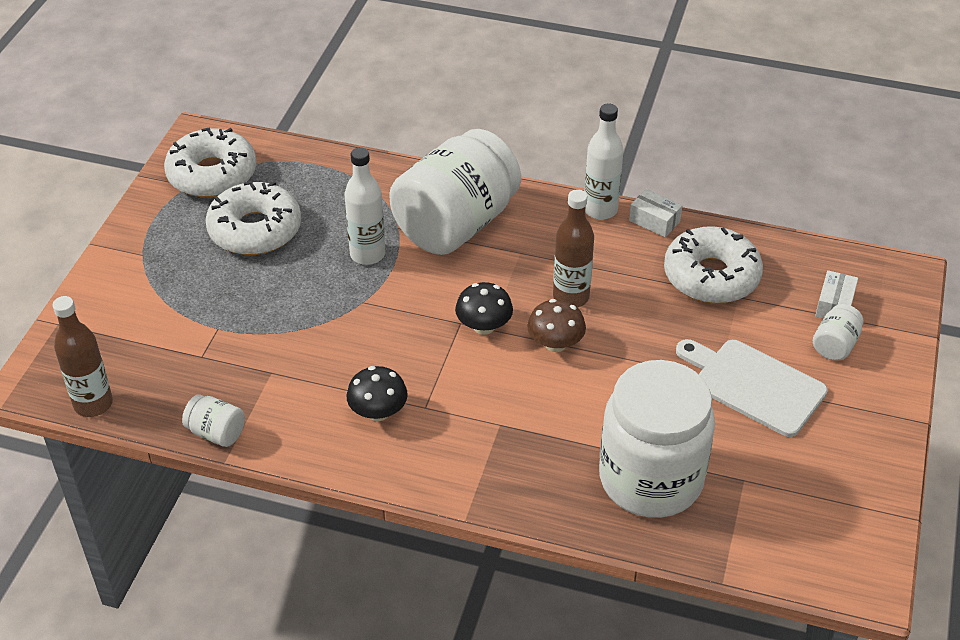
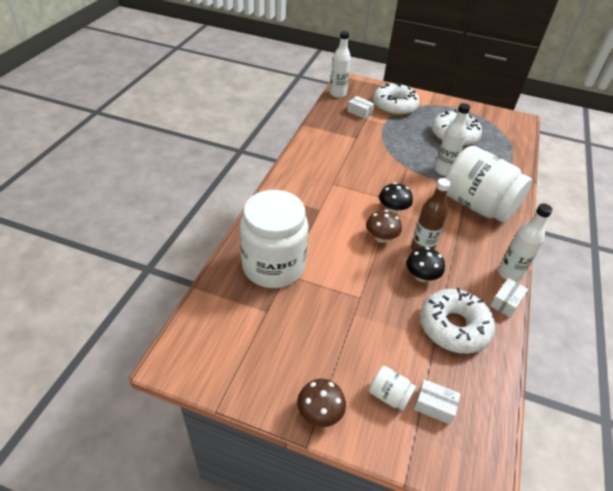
camera: 90 degrees right, 0 degrees up
brown bottle [53,296,113,417] -> white bottle [330,31,351,98]
white donut [164,127,257,198] -> white donut moved to [373,82,420,116]
white jar [182,394,245,447] -> none
black mushroom [347,366,408,421] -> black mushroom moved to [406,247,445,282]
white cutting board [676,339,828,437] -> none
none -> brown mushroom [297,379,346,427]
none -> white box [347,96,374,119]

